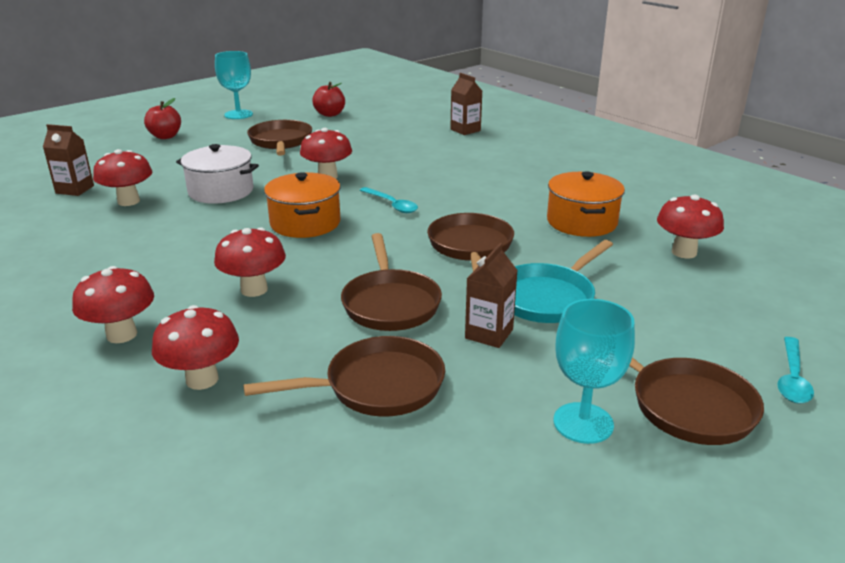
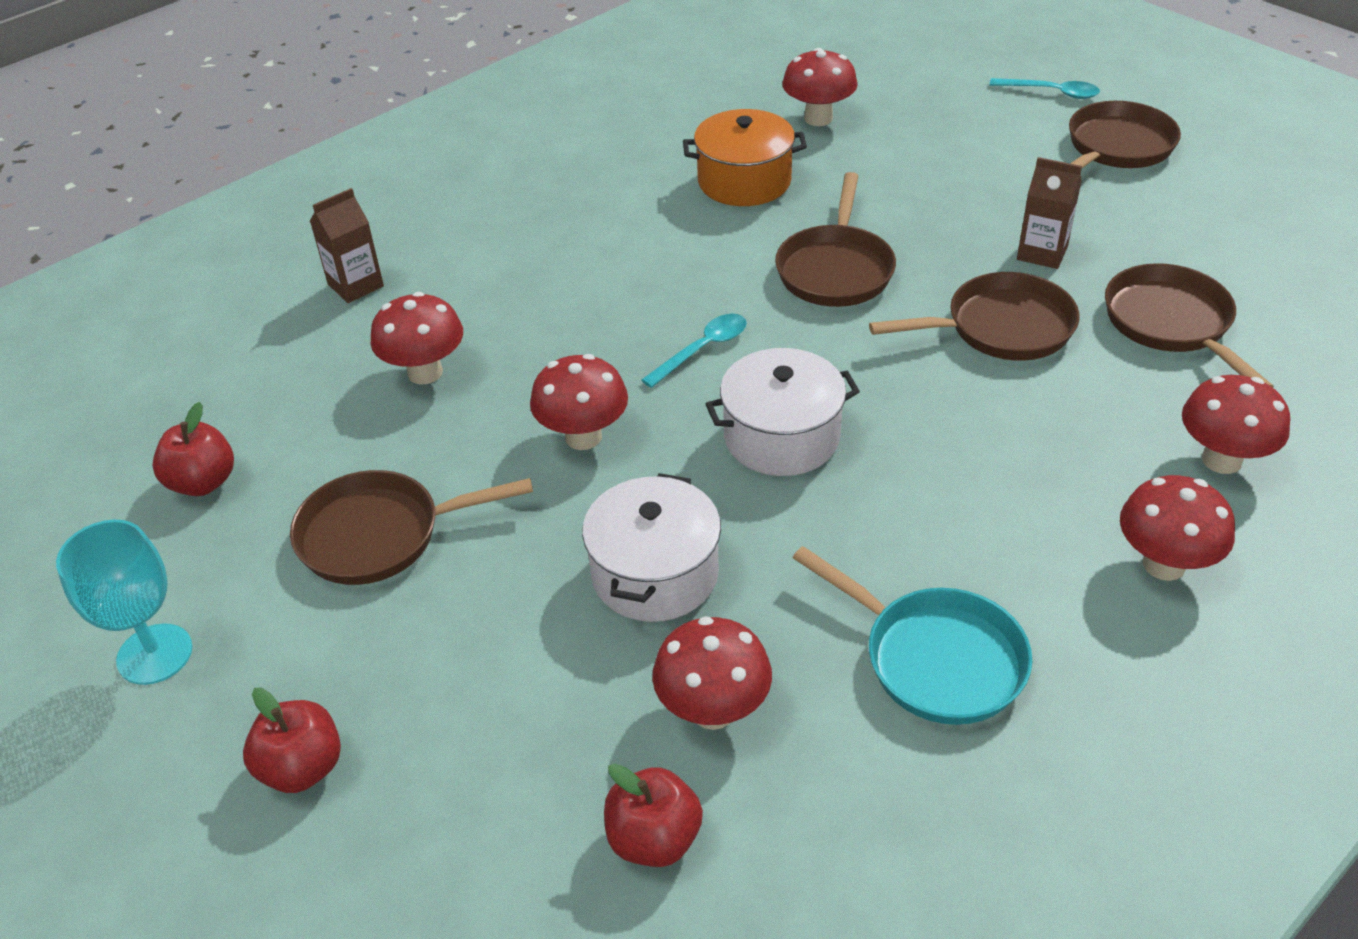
camera: 90 degrees left, 15 degrees up
brown carton [43,124,94,196] -> red apple [604,763,703,867]
red mushroom [214,227,286,297] -> red mushroom moved to [371,292,463,384]
orange pot [264,172,341,238] -> white pot [706,348,860,476]
brown pan [427,213,514,271] -> brown pan turned 75 degrees counterclockwise [775,172,896,307]
turquoise pan [514,240,613,323] -> turquoise pan moved to [793,546,1032,725]
turquoise goblet [553,299,635,444] -> none

